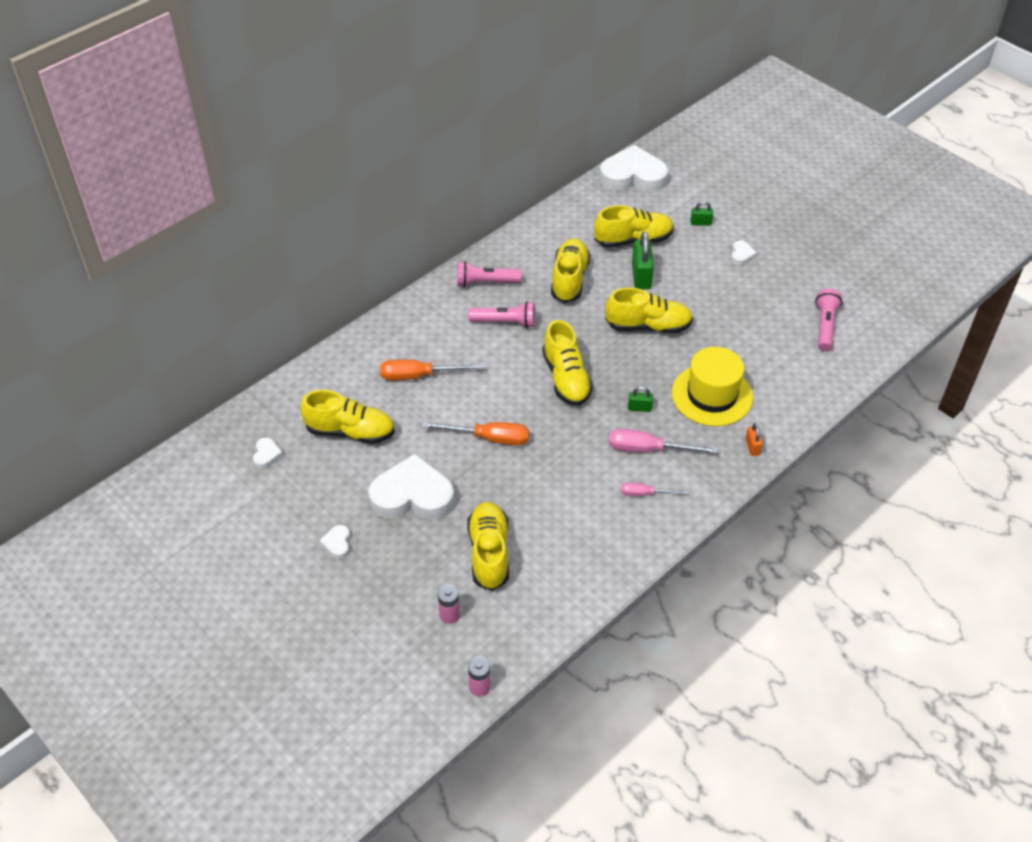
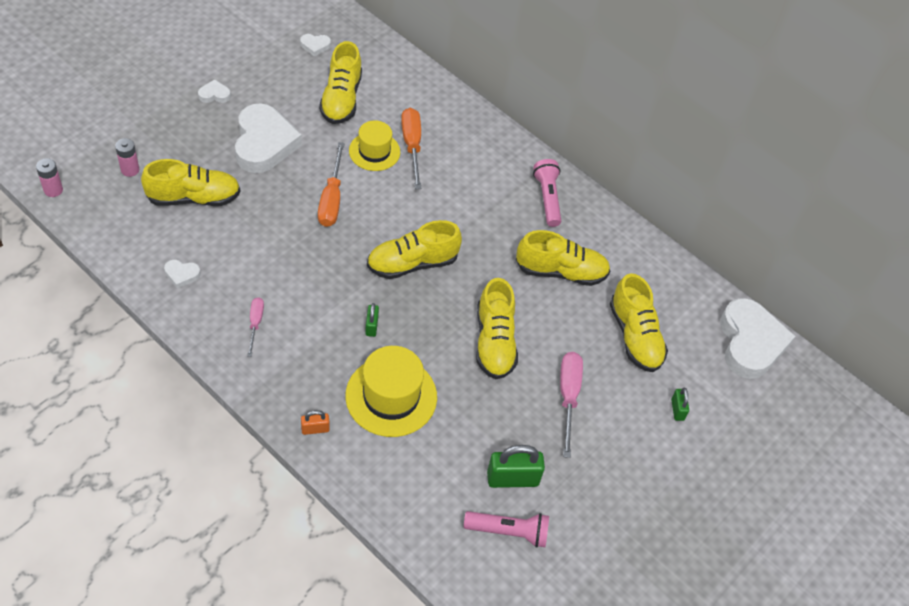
camera: 80 degrees right, 5 degrees up
pink flashlight [468,302,535,328] -> none
pink screwdriver [609,429,718,454] -> pink screwdriver moved to [560,352,583,458]
green padlock [632,232,654,289] -> green padlock moved to [487,445,545,488]
white heart [731,240,757,265] -> white heart moved to [164,260,201,289]
none -> yellow hat [349,120,400,171]

